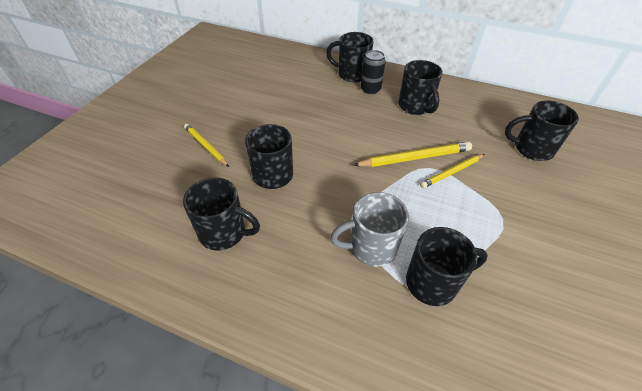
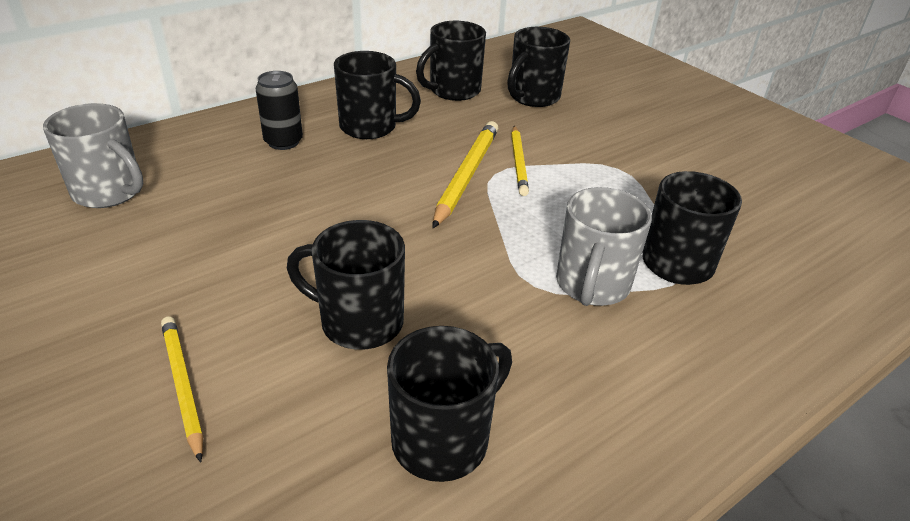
camera: 60 degrees left, 10 degrees down
yellow pencil [184,124,229,167] -> yellow pencil turned 75 degrees clockwise [161,316,203,463]
black mug [326,32,374,82] -> black mug moved to [416,21,486,101]
none -> grey mug [43,103,143,208]

